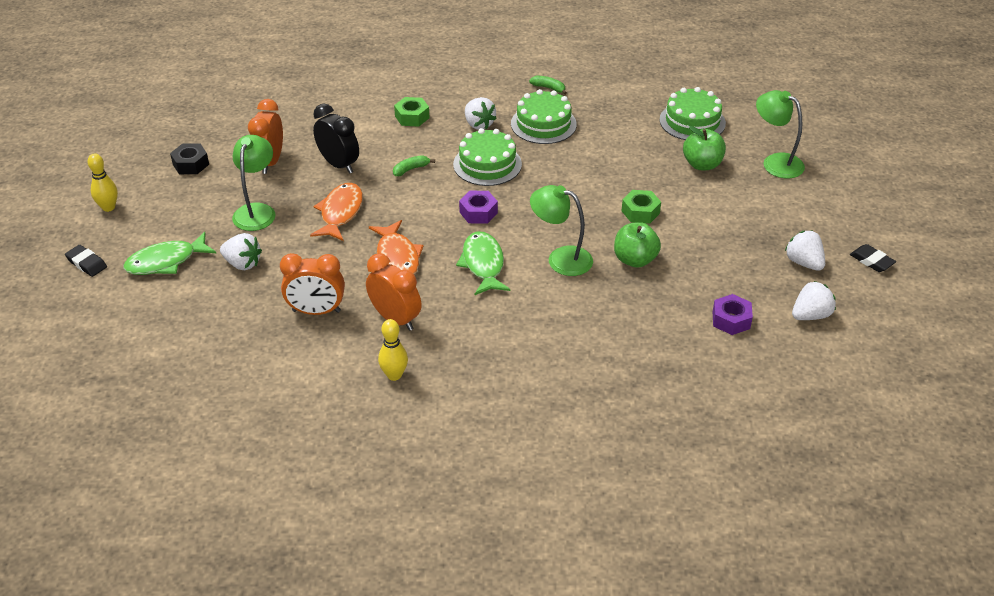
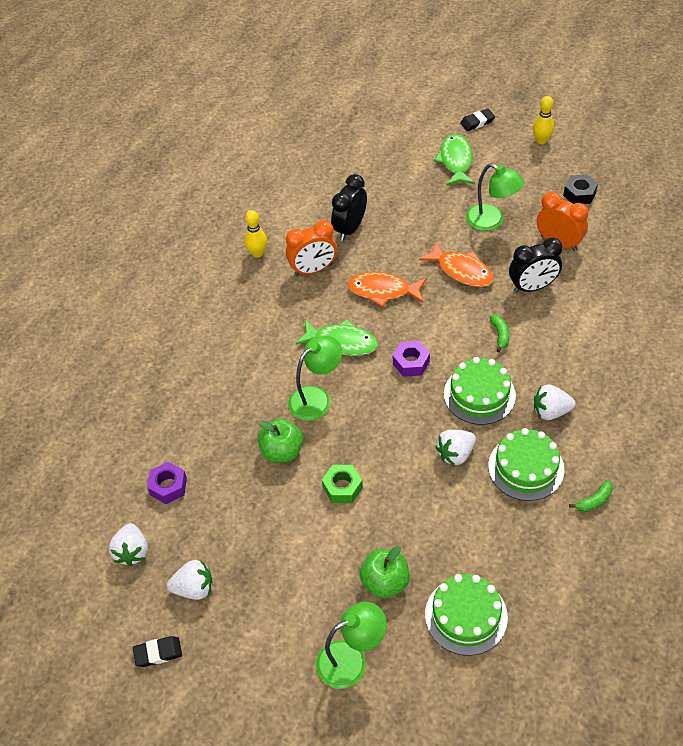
camera: 120 degrees right, 10 degrees up
white strawberry [220,233,262,270] -> white strawberry moved to [435,430,476,466]
orange clock [280,253,345,315] -> black clock [331,174,367,241]
green nut [394,97,430,127] -> none

